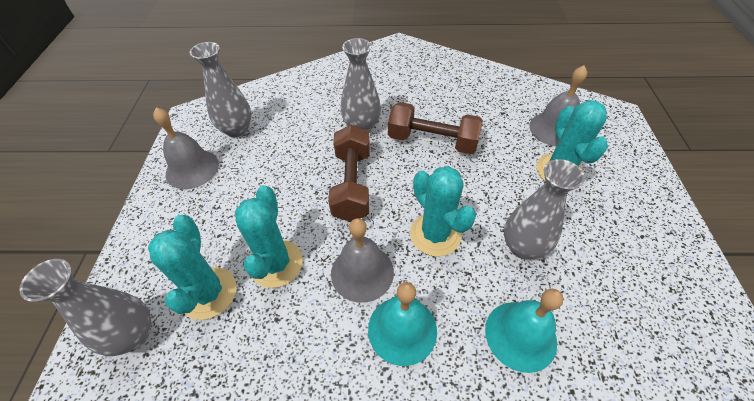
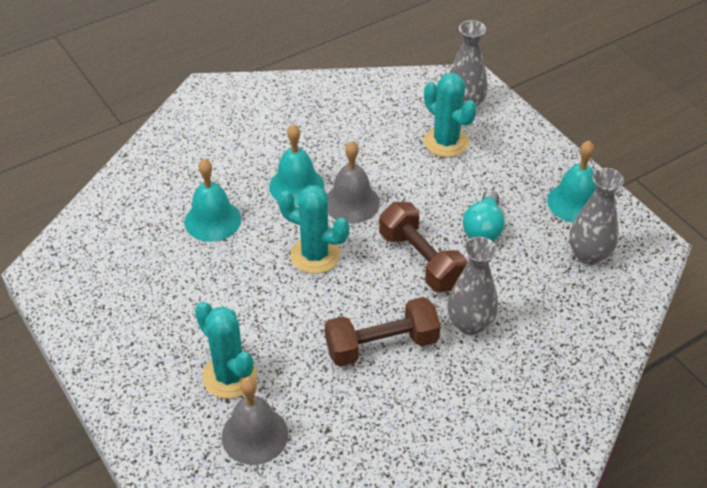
camera: 145 degrees right, 5 degrees down
grey bell [153,108,219,189] -> turquoise bell [547,141,596,223]
turquoise cactus [235,185,303,288] -> none
grey vase [504,159,585,259] -> none
none -> turquoise light bulb [463,190,505,241]

